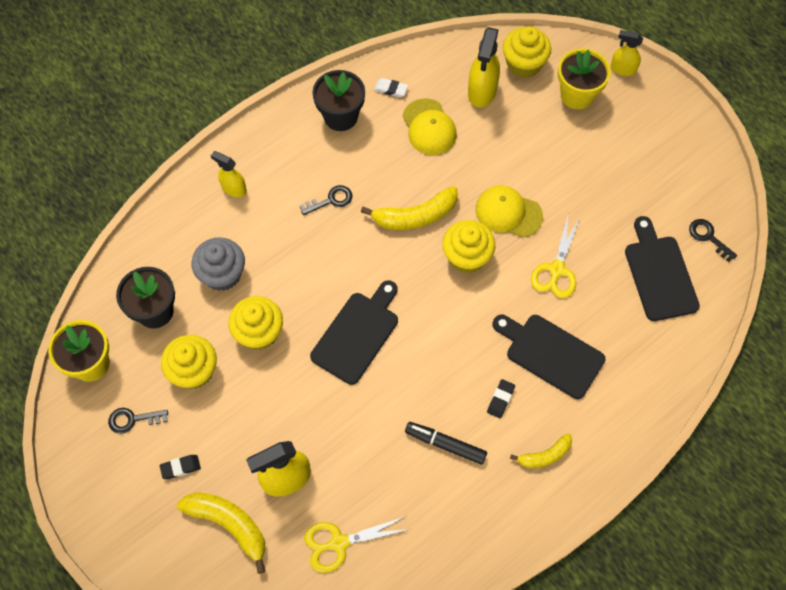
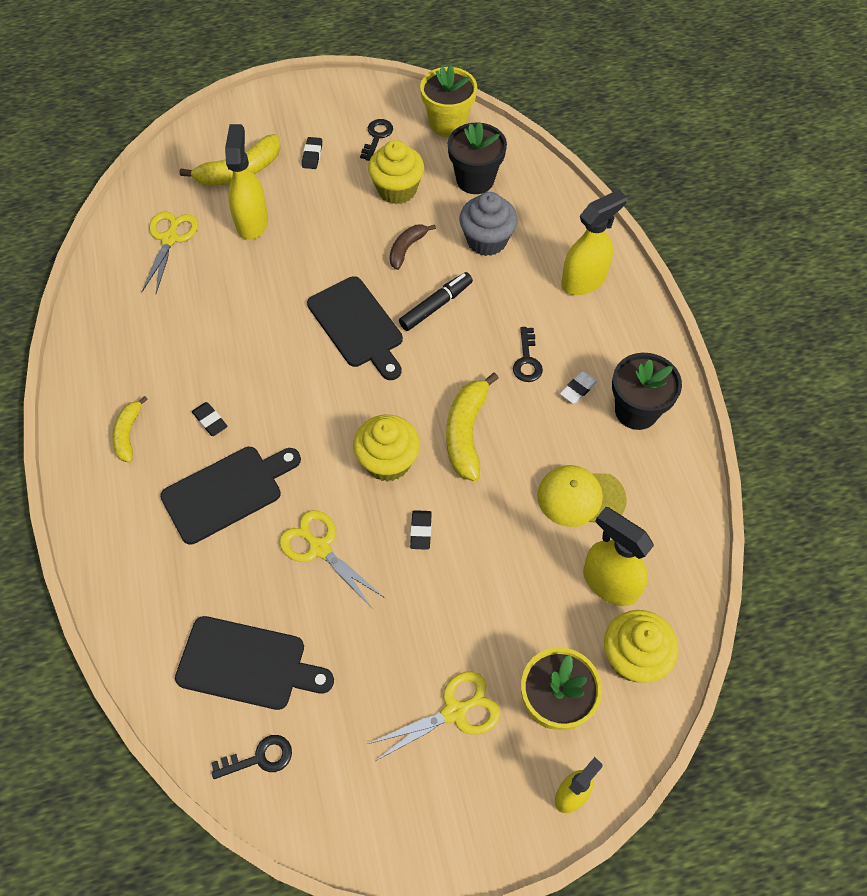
camera: 115 degrees right, 5 degrees down
yellow spray bottle [211,151,247,197] -> yellow spray bottle [561,190,627,295], size x1.62
yellow cupcake [228,296,283,350] -> brown banana [390,224,436,270]
white eraser [374,78,408,97] -> white eraser moved to [560,371,598,404]
black marker [405,422,487,465] -> black marker moved to [399,272,473,331]
yellow cap [475,185,543,238] -> black eraser [410,510,432,550]
none -> yellow scissors [368,671,500,761]

